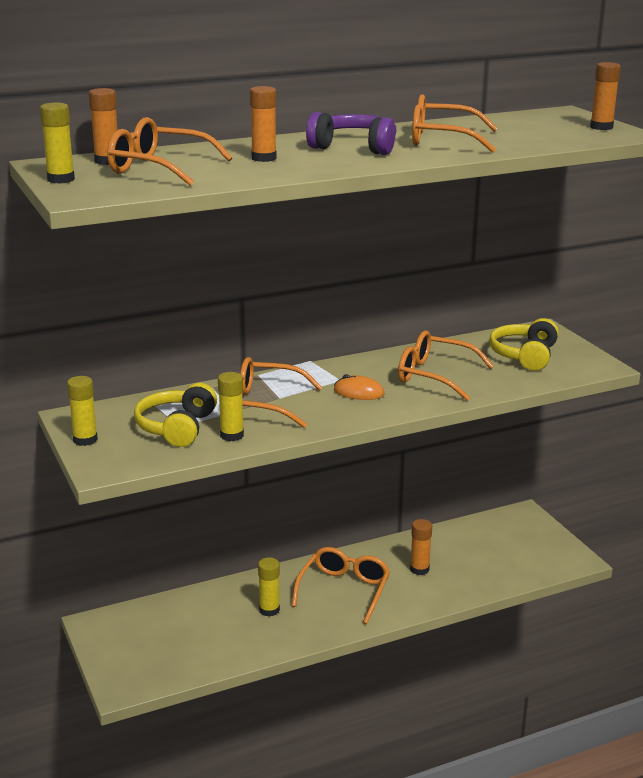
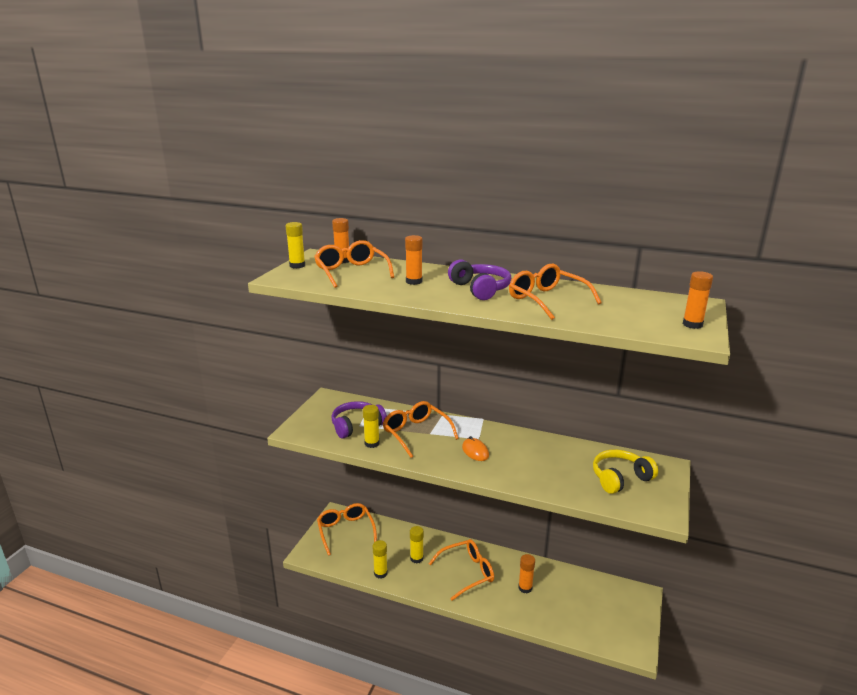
camera: 45 degrees right, 0 degrees up
yellow glue stick [67,376,98,446] -> yellow glue stick moved to [373,540,388,579]
yellow headphones [134,383,217,447] -> purple headphones [331,401,387,439]
orange glasses [398,331,494,401] -> orange glasses moved to [317,503,377,556]

